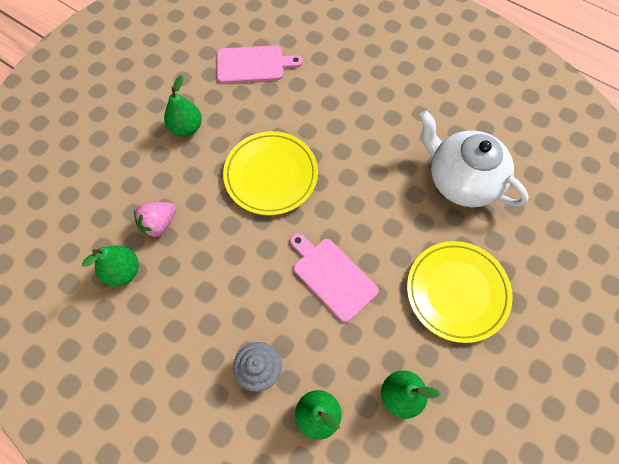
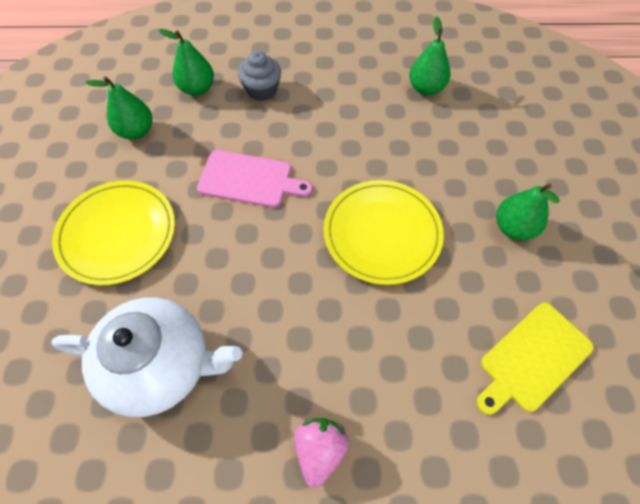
camera: 145 degrees right, 5 degrees down
pink strawberry [134,202,176,238] -> pink strawberry moved to [294,418,349,488]
pink cutting board [217,45,303,83] -> yellow cutting board [476,303,594,415]

